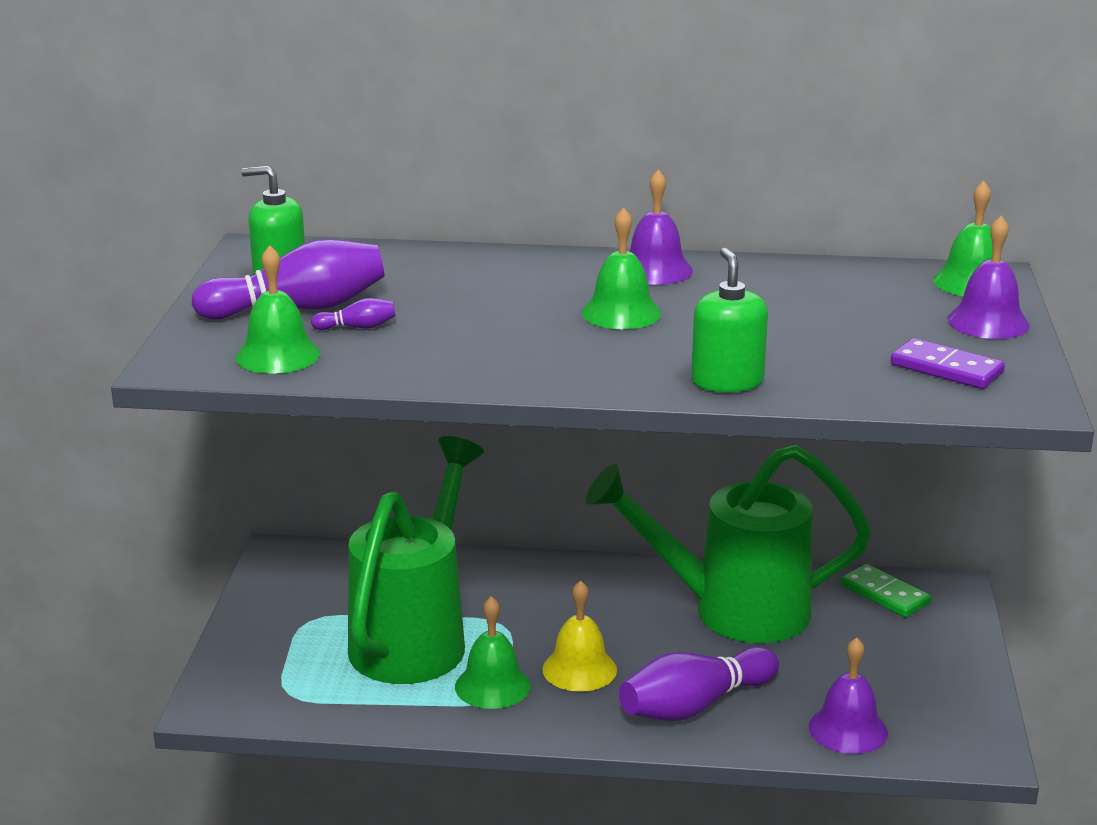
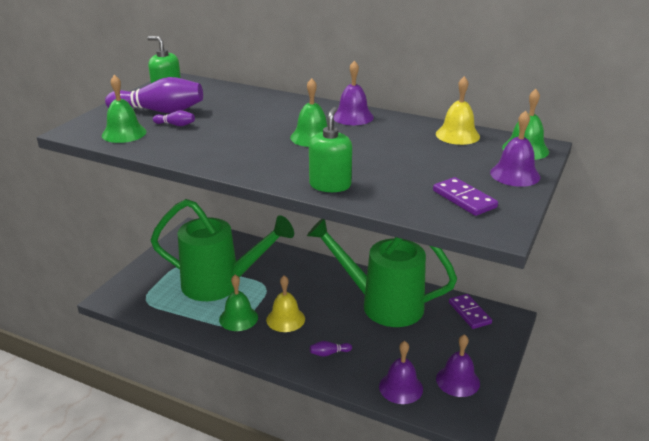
camera: 20 degrees right, 5 degrees up
green watering can [348,436,484,684] -> green watering can turned 60 degrees clockwise [151,199,294,301]
purple bowling pin [619,646,779,721] -> purple bowling pin [310,341,352,357], size x0.43
green domino [841,564,931,617] -> purple domino [449,294,492,329]
none -> yellow bell [436,76,480,145]
none -> purple bell [436,334,480,397]

